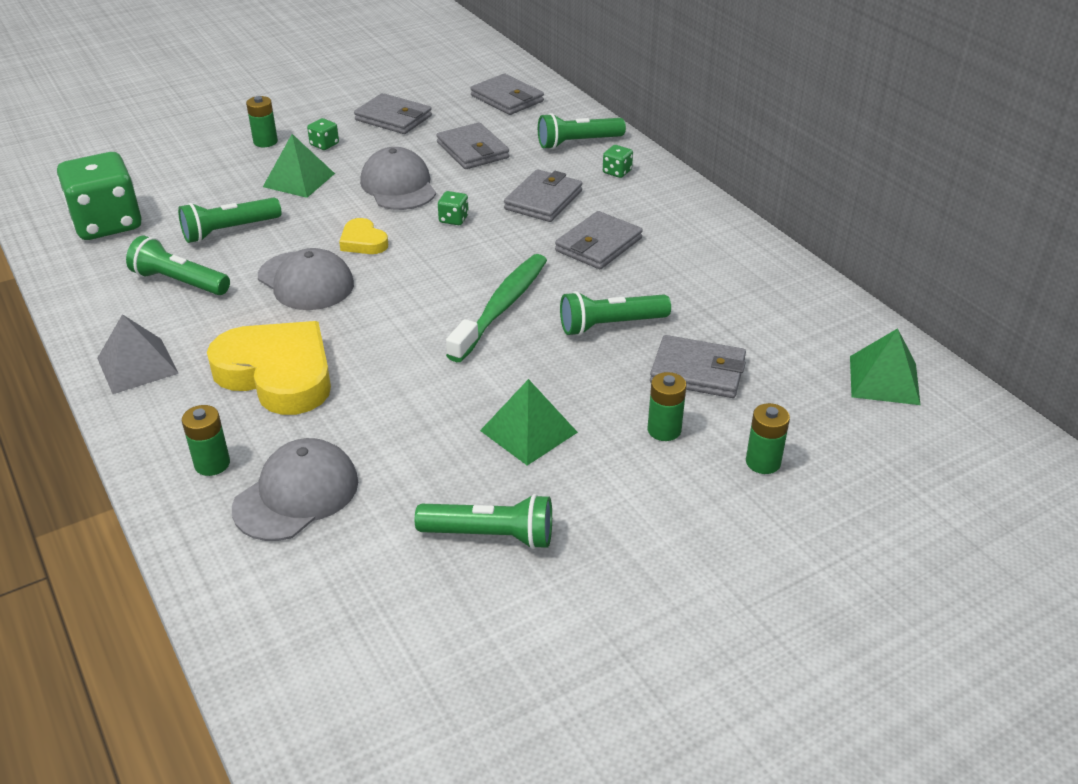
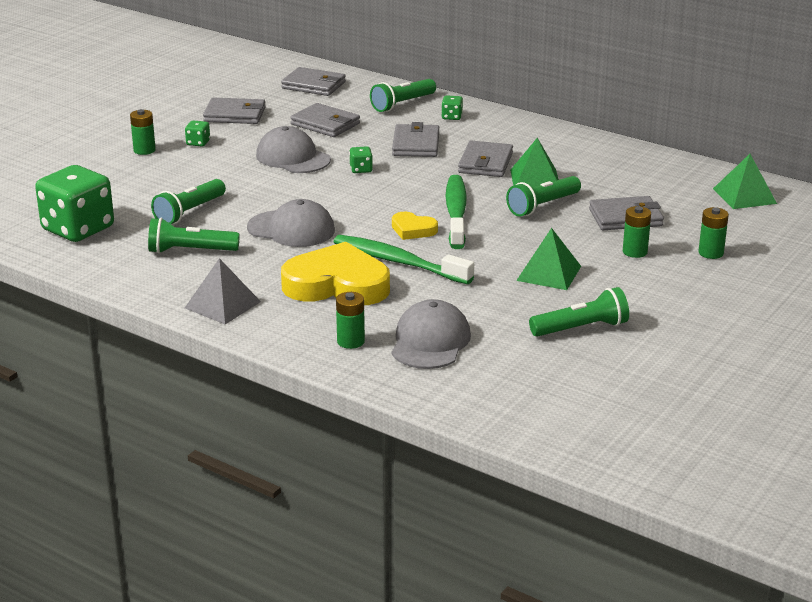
camera: 25 degrees left, 10 degrees down
green pyramid [263,134,335,198] -> green pyramid moved to [510,138,559,187]
yellow heart [339,218,388,254] -> yellow heart moved to [392,212,438,240]
none -> green toothbrush [334,235,474,284]

